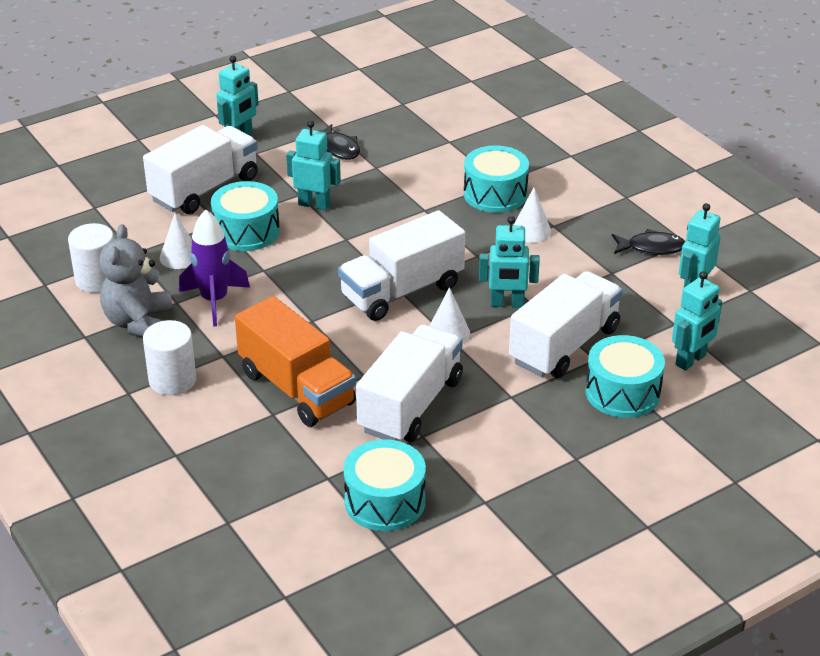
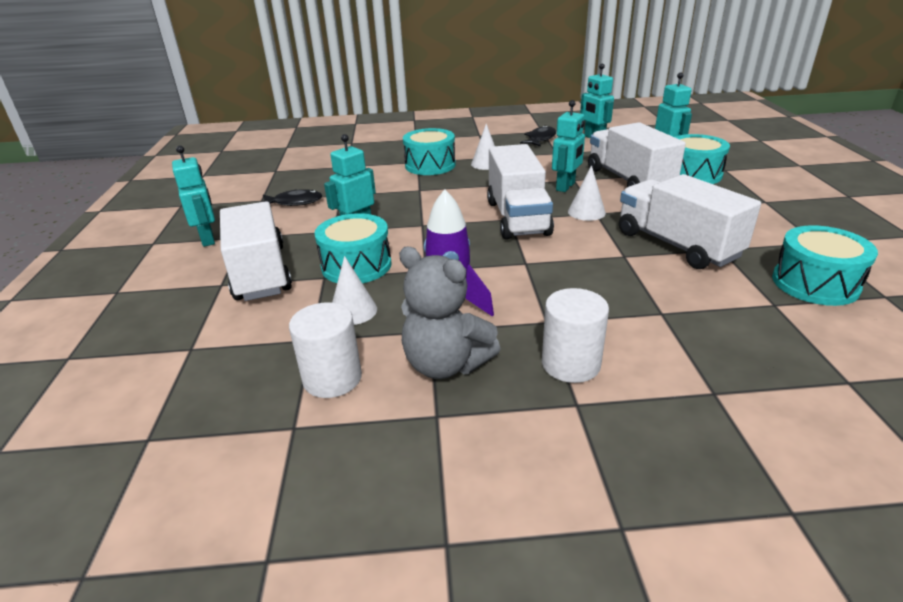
camera: 60 degrees left, 5 degrees down
orange truck [235,296,356,427] -> none

